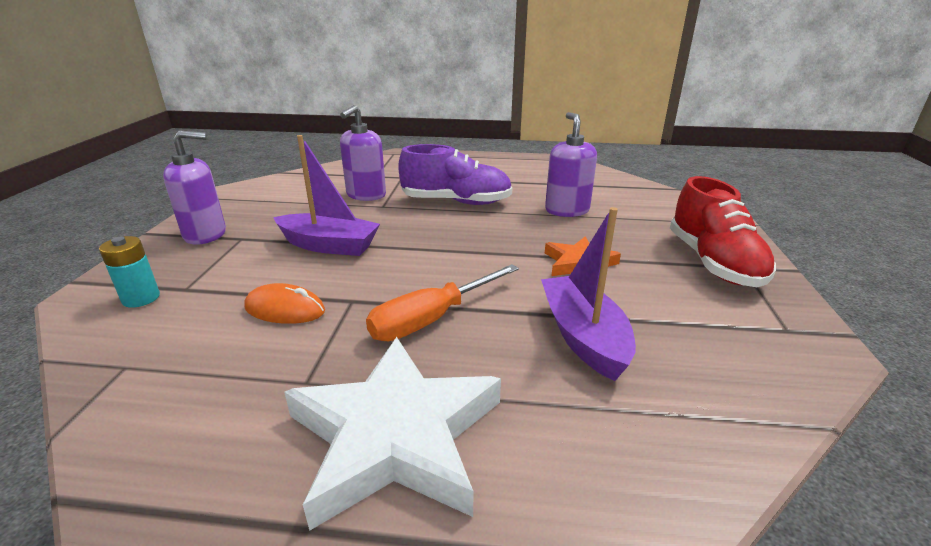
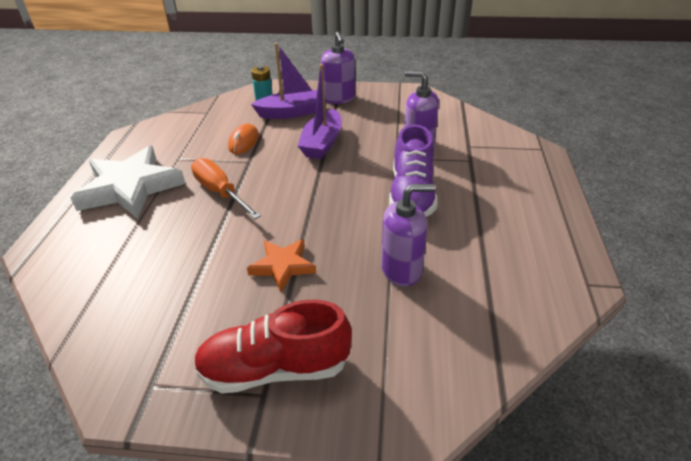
camera: 90 degrees right, 10 degrees up
purple boat [541,207,636,381] -> purple boat moved to [251,43,317,119]

